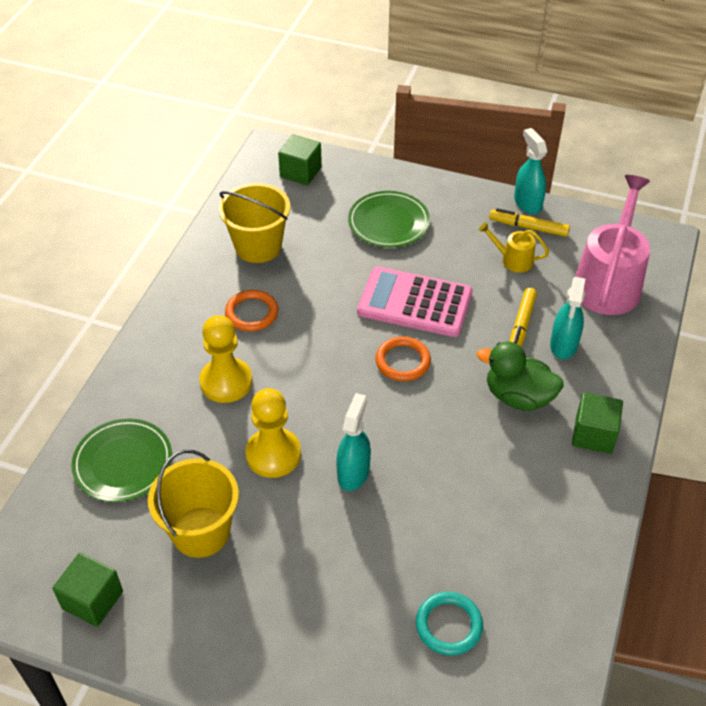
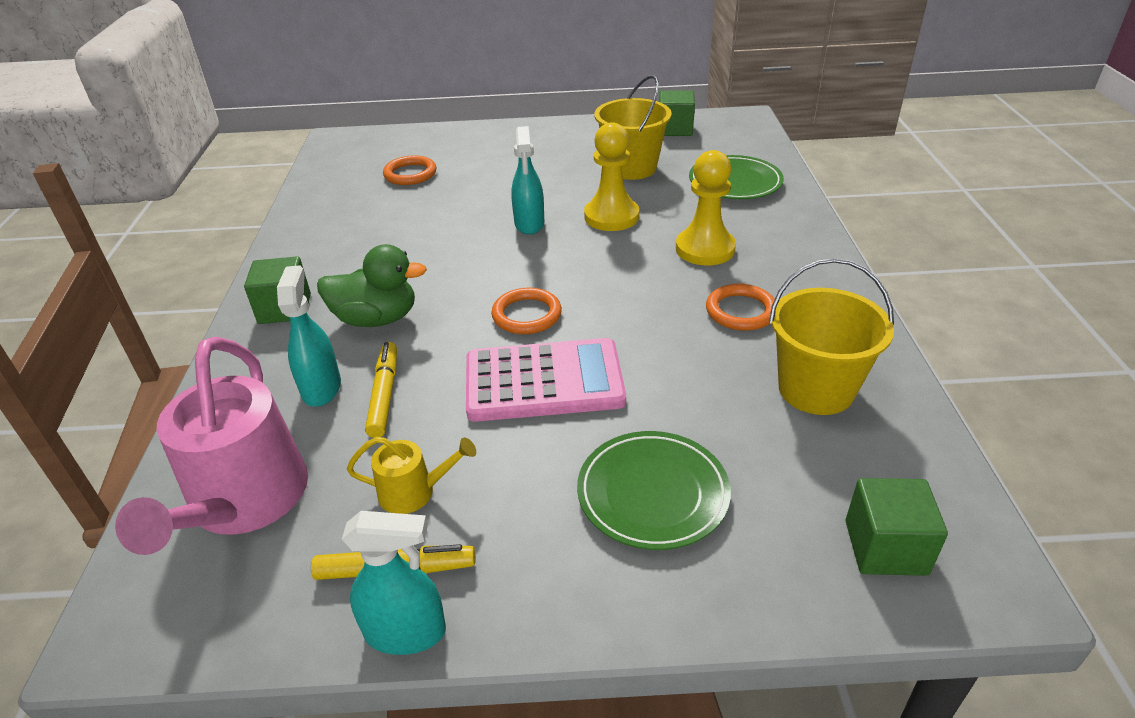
camera: 160 degrees right, 10 degrees down
turquoise ring [416,592,483,656] -> orange ring [383,155,436,185]
turquoise spray bottle [514,128,548,214] -> turquoise spray bottle turned 45 degrees counterclockwise [342,511,446,655]

